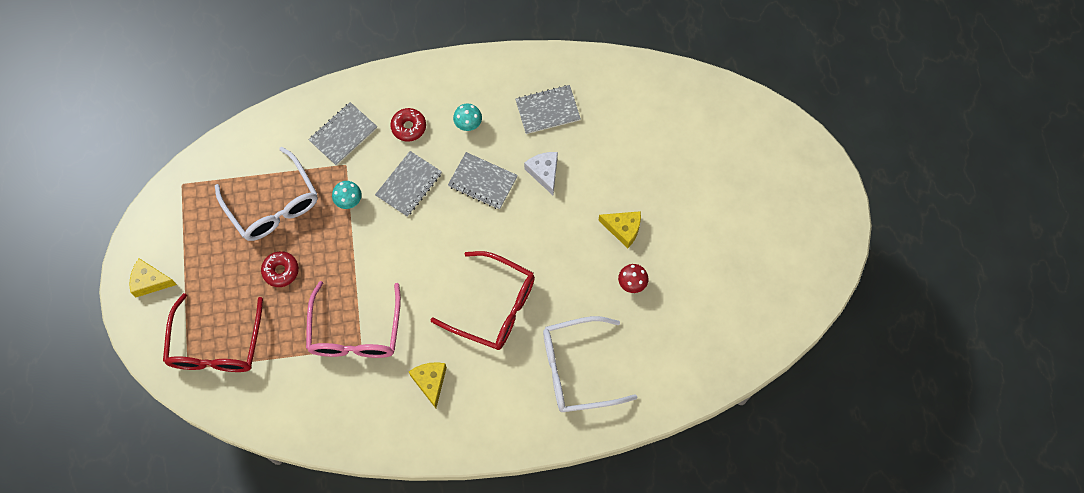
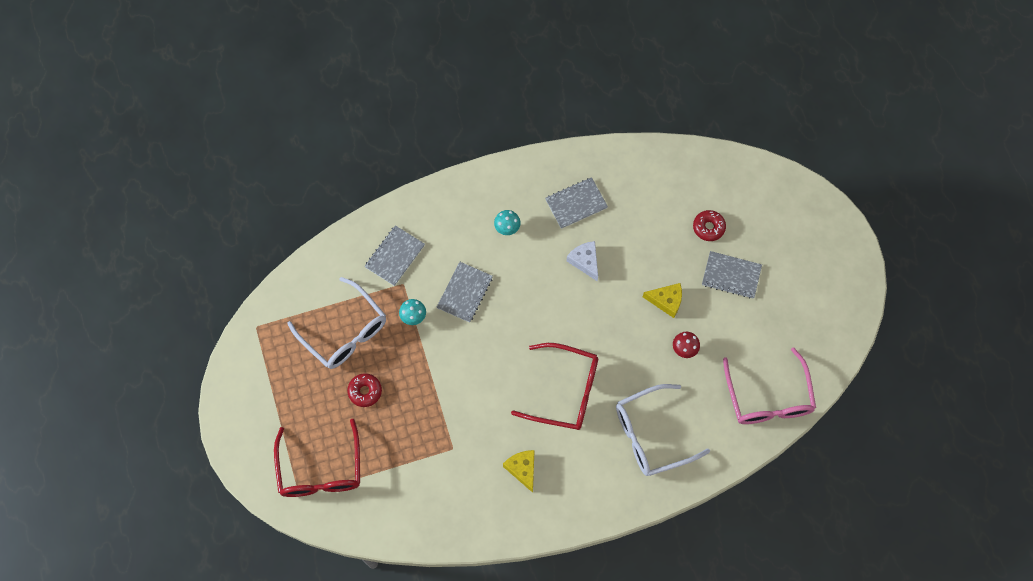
camera: 10 degrees left, 0 degrees up
yellow cheese [129,258,177,297] -> none
pink glasses [306,281,401,358] -> pink glasses moved to [723,348,816,424]
red donut [390,108,426,142] -> red donut moved to [693,210,726,241]
grey notebook [448,152,518,210] -> grey notebook moved to [702,251,762,299]

